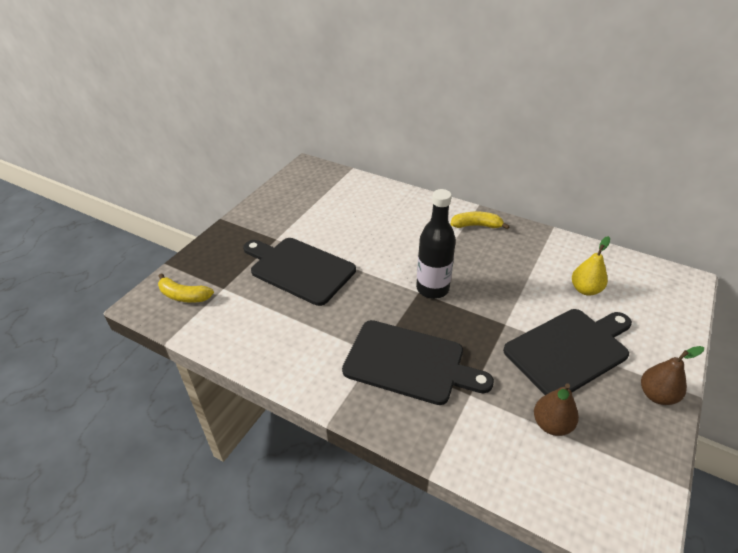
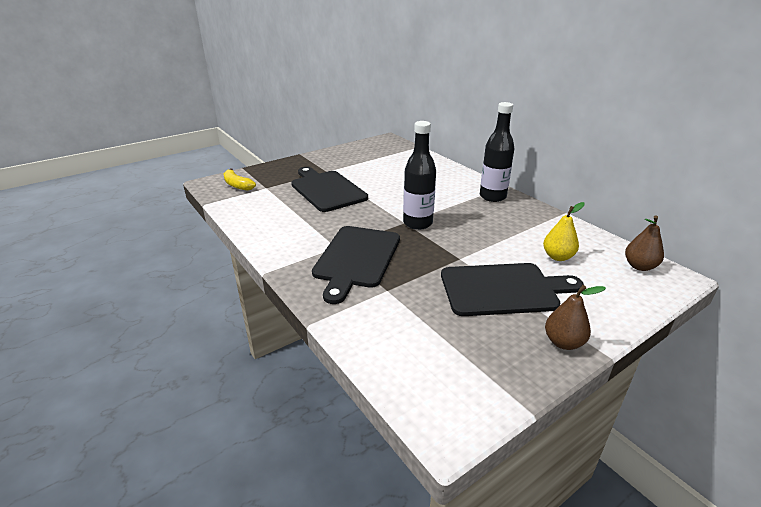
camera: 25 degrees right, 10 degrees down
black cutting board [342,320,494,405] -> black cutting board turned 60 degrees clockwise [312,226,400,304]
yellow banana [451,211,510,230] -> black bottle [480,102,514,202]
brown pear [534,383,579,436] -> brown pear moved to [625,216,664,271]

